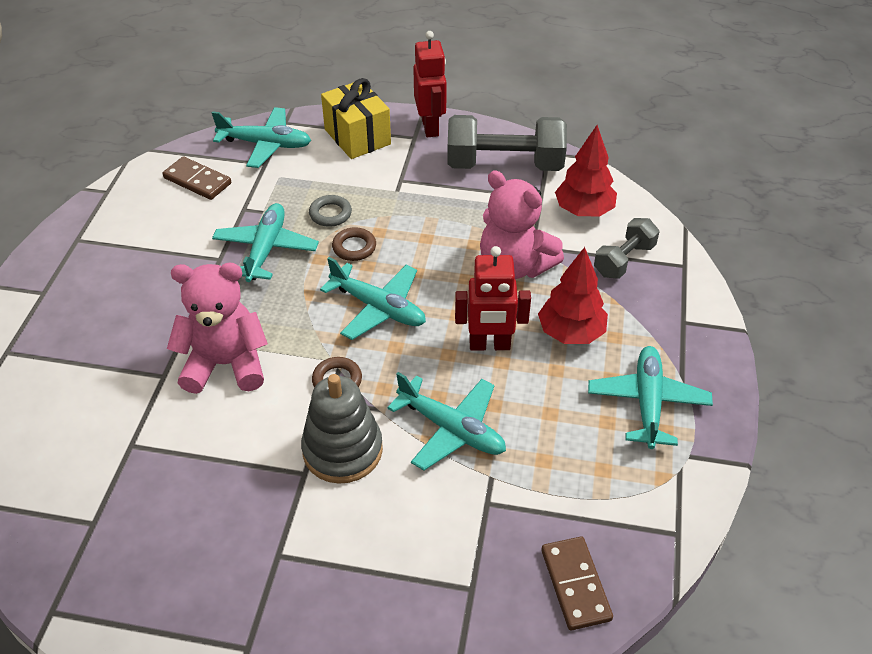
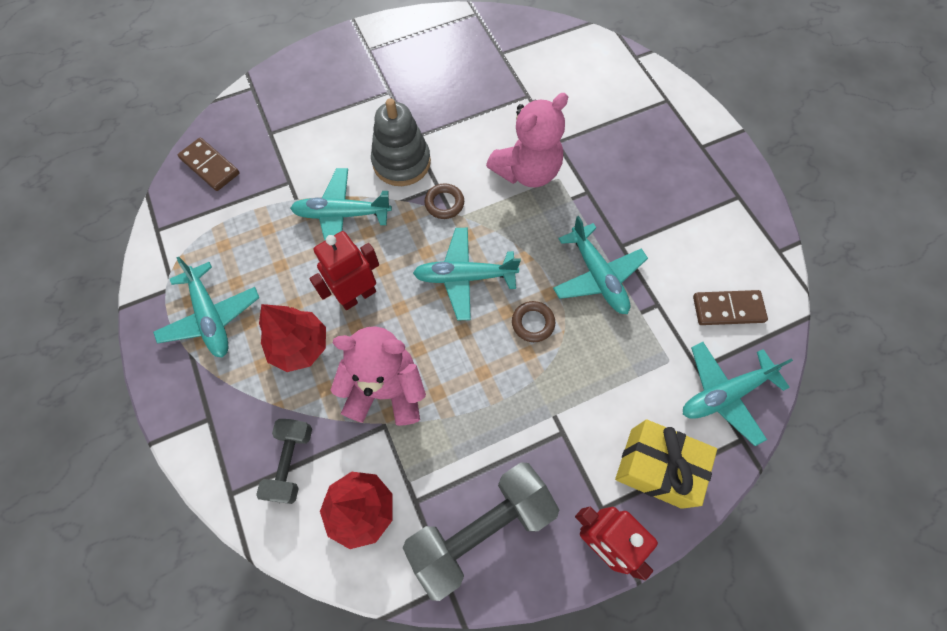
camera: 145 degrees right, 20 degrees up
grey ring [309,195,352,227] -> none

